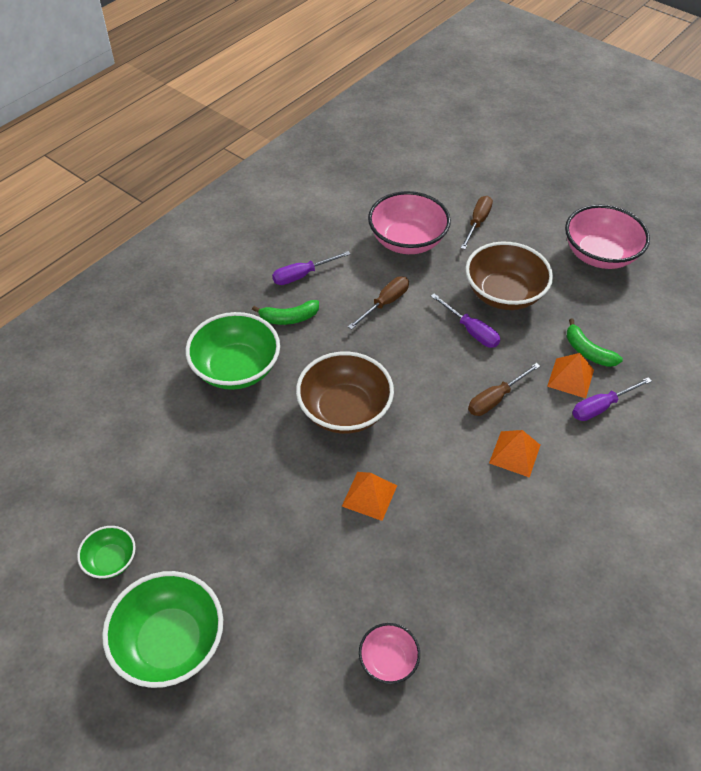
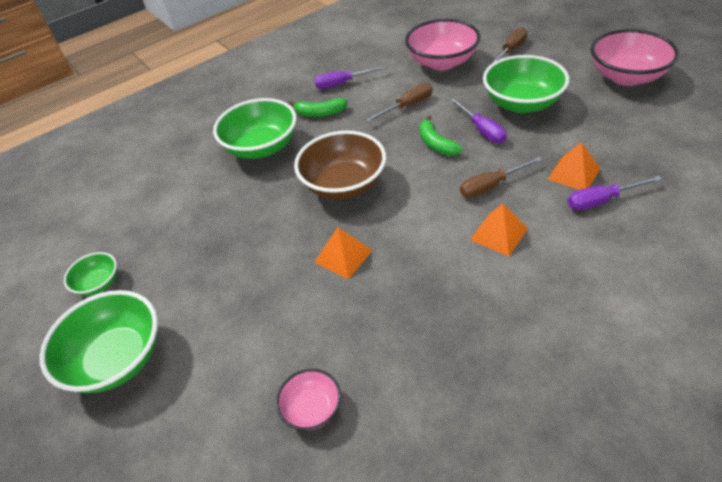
camera: 20 degrees right, 5 degrees down
brown bowl [465,242,553,310] -> green bowl [483,55,569,113]
green banana [567,318,623,367] -> green banana moved to [419,115,463,156]

